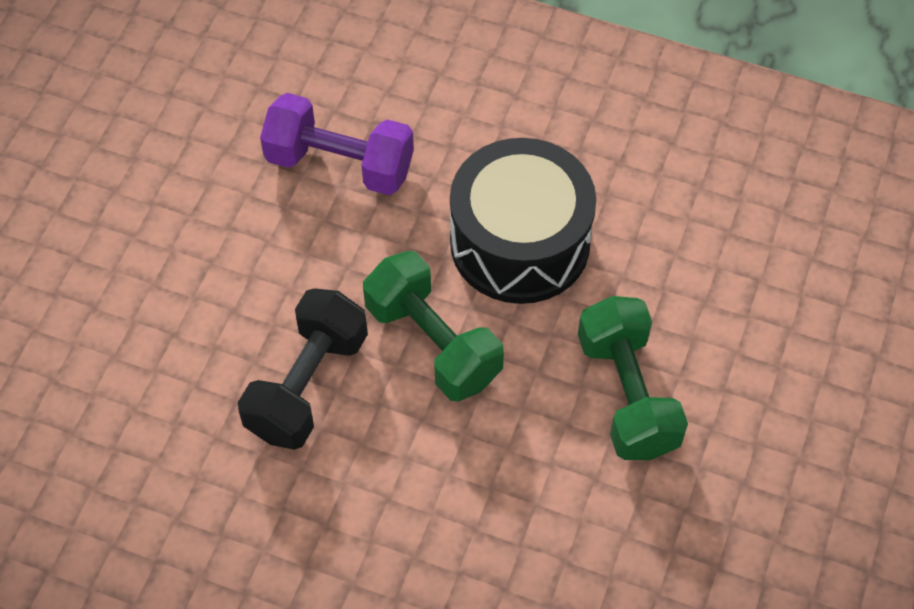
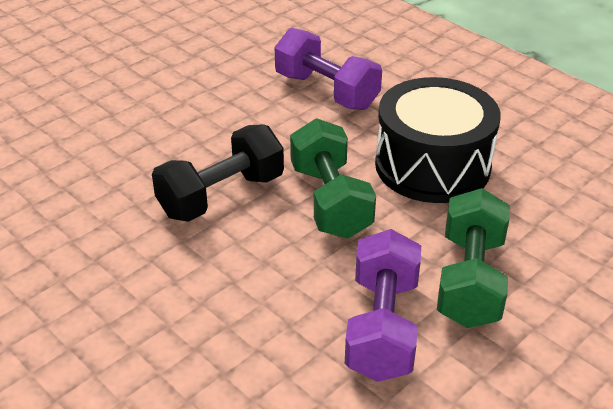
camera: 25 degrees right, 20 degrees down
none -> purple dumbbell [345,229,421,382]

